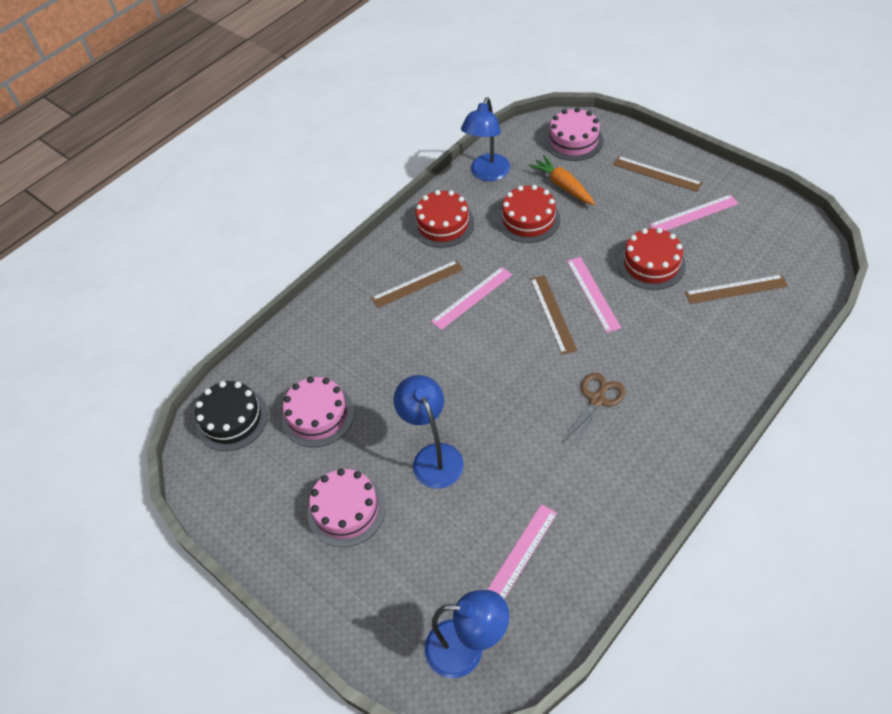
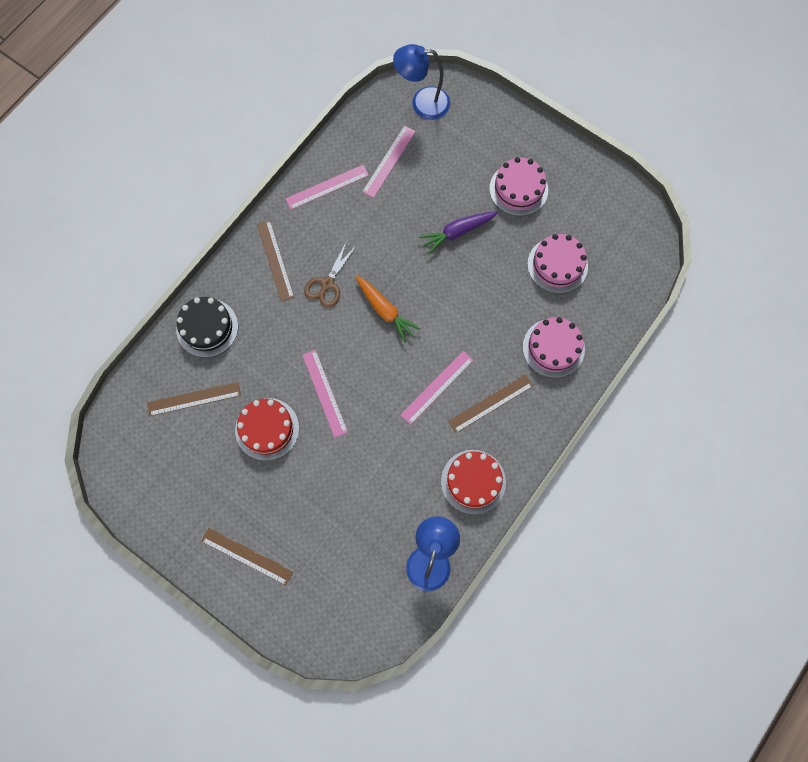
camera: 170 degrees right, 20 degrees up
black cake [195,381,268,451] -> black cake moved to [176,297,238,357]
blue lamp [393,375,464,489] -> purple carrot [419,211,498,254]
red cake [497,185,560,243] -> none
orange carrot [529,155,595,205] -> orange carrot moved to [356,276,420,343]
brown ruler [530,275,577,355] -> brown ruler moved to [257,220,294,302]
pink cake [544,107,604,161] -> pink cake moved to [523,317,585,378]
pink ruler [649,194,739,231] -> pink ruler moved to [285,165,369,210]

